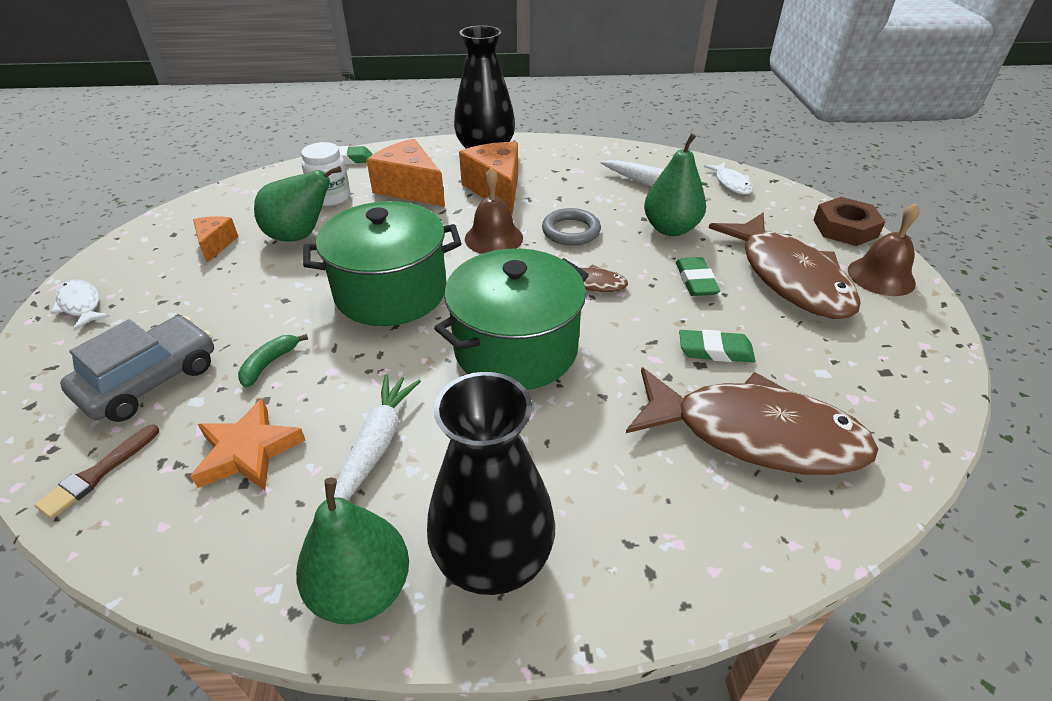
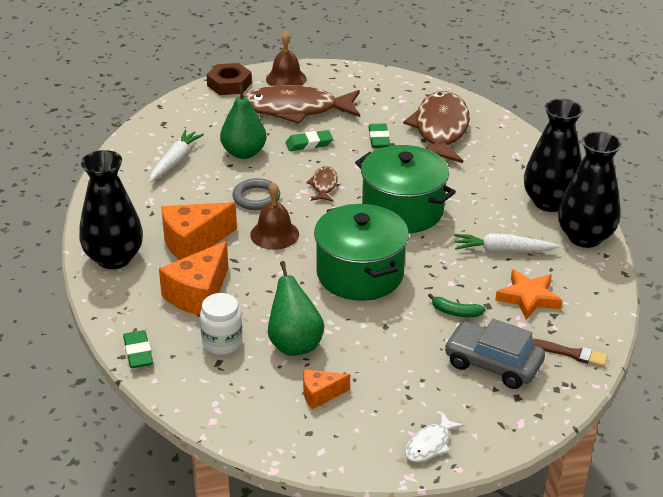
camera: 100 degrees left, 5 degrees down
green pear [296,478,409,624] -> black vase [558,131,622,248]
white fish [704,162,753,195] -> none
brown fish [709,212,861,319] -> brown fish turned 150 degrees counterclockwise [244,85,360,124]

